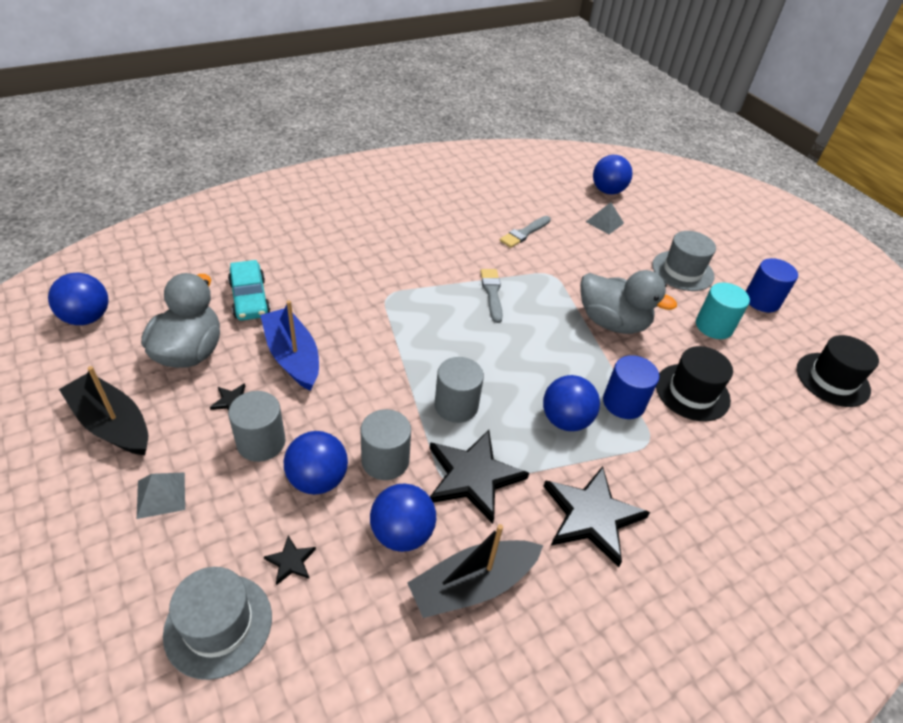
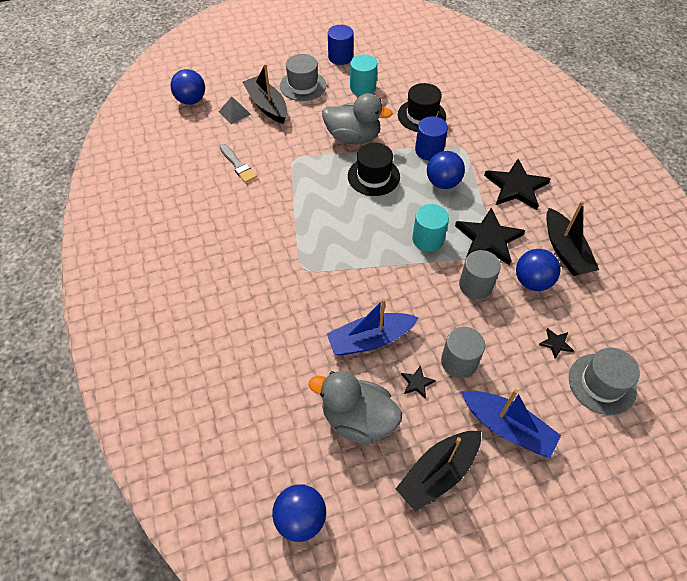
camera: 75 degrees left, 10 degrees up
grey pyramid [137,472,185,519] -> blue boat [461,389,561,458]
turquoise car [228,260,270,321] -> none
blue ball [284,431,348,494] -> none
grey cylinder [435,357,484,423] -> turquoise cylinder [412,204,449,252]
grey brush [481,269,503,323] -> none
grey duck [580,270,677,334] -> grey duck turned 60 degrees clockwise [322,93,393,144]
black hat [797,335,879,407] -> black hat moved to [348,143,400,196]
none -> black boat [242,63,287,124]

